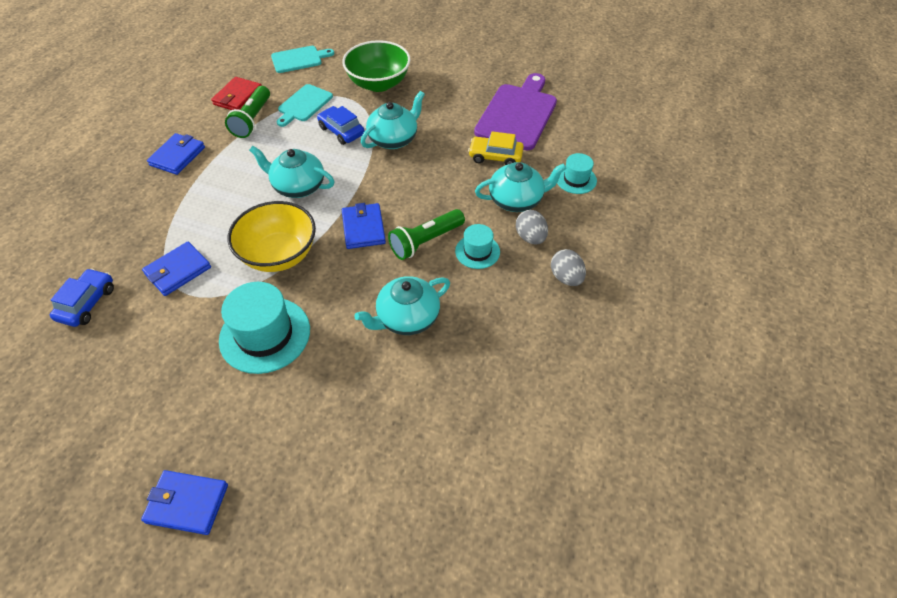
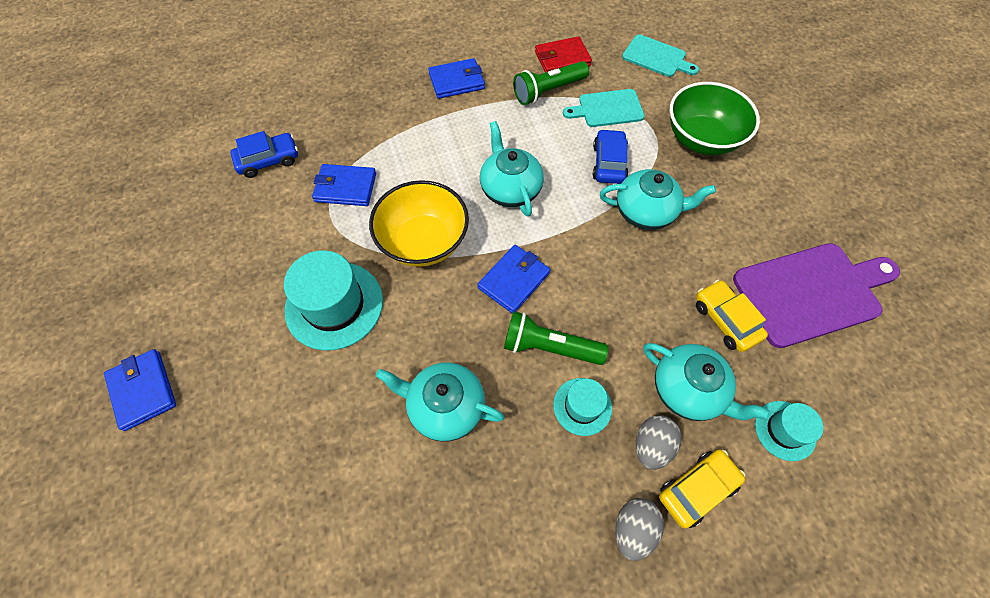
camera: 50 degrees right, 10 degrees up
none -> yellow car [659,449,745,529]

